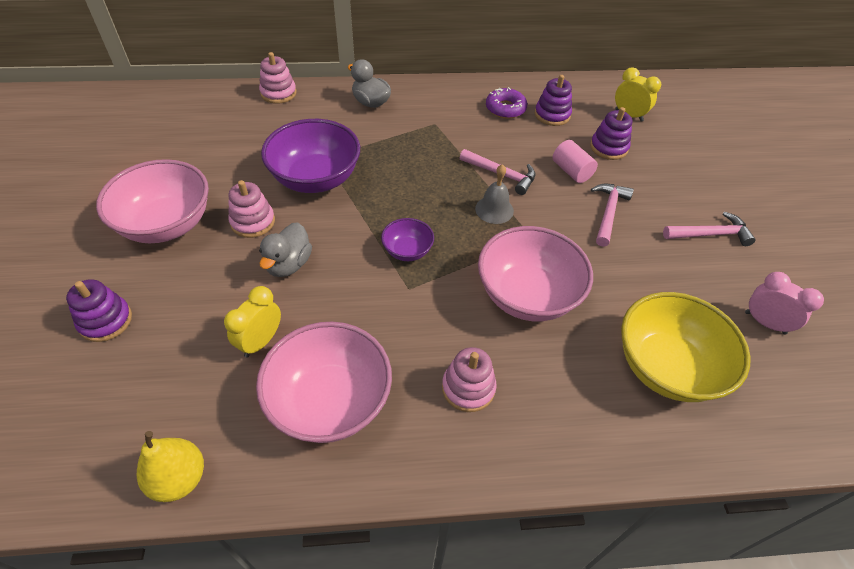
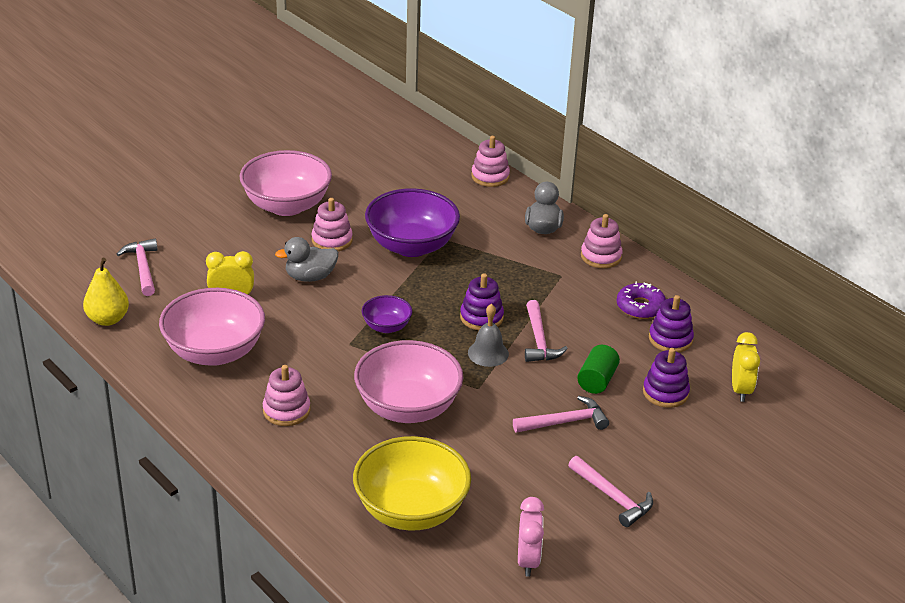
camera: 55 degrees right, 15 degrees down
purple stacking toy [66,279,132,342] -> purple stacking toy moved to [460,274,504,330]
pink cylinder [553,140,598,183] -> green cylinder [577,345,620,394]
none -> pink hammer [116,239,158,296]
none -> pink stacking toy [581,214,622,268]

